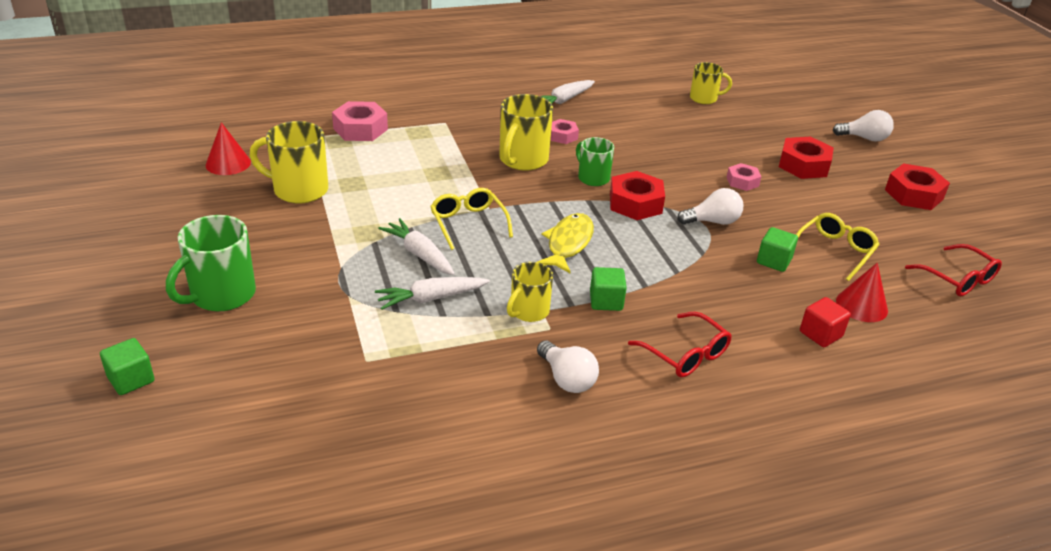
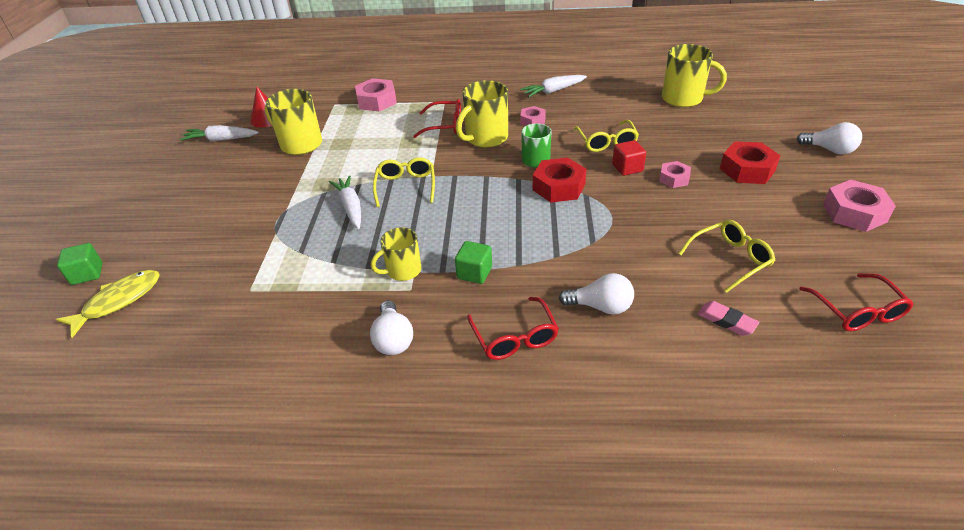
camera: 25 degrees right, 5 degrees up
green mug [166,215,256,311] -> none
white carrot [375,277,490,310] -> white carrot moved to [180,125,259,141]
yellow fish [537,213,594,273] -> yellow fish moved to [56,270,160,338]
white light bulb [677,188,744,225] -> white light bulb moved to [559,273,634,315]
yellow mug [690,62,732,104] -> yellow mug [662,44,727,107], size x1.59
green cube [757,227,798,272] -> none
red cube [800,297,851,347] -> red cube moved to [612,140,646,176]
red cone [836,263,888,322] -> pink eraser [698,301,759,336]
red nut [885,163,950,210] -> pink nut [823,180,896,232]
none -> red glasses [413,99,461,138]
none -> yellow glasses [574,120,639,152]

